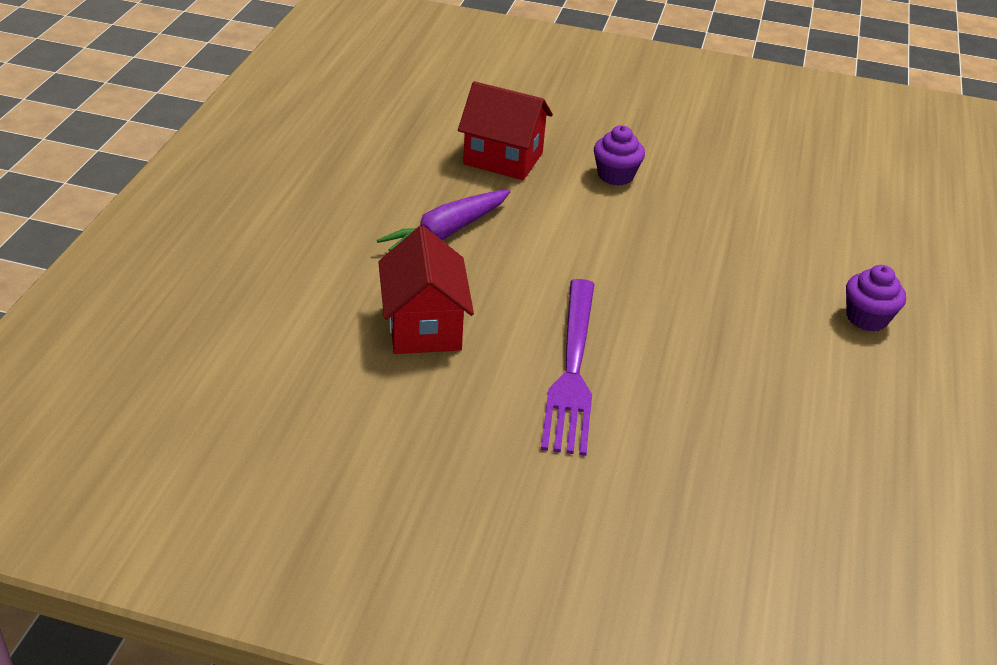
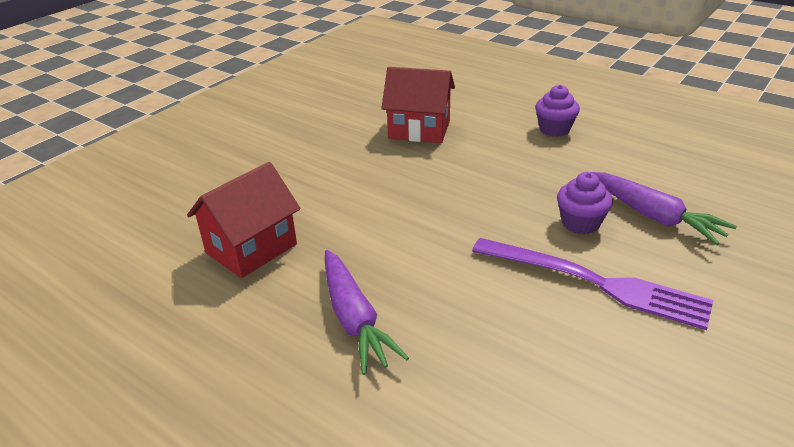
camera: 65 degrees left, 5 degrees down
red house [378,226,474,354] -> red house moved to [381,67,455,143]
purple cupcake [594,125,645,186] -> purple cupcake moved to [557,172,613,234]
none -> purple carrot [591,172,737,245]

